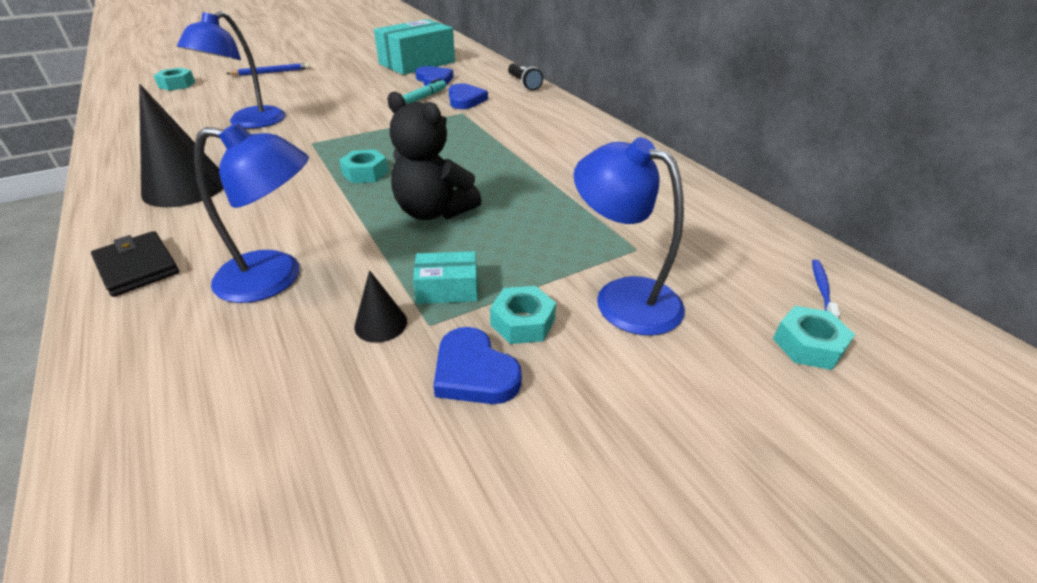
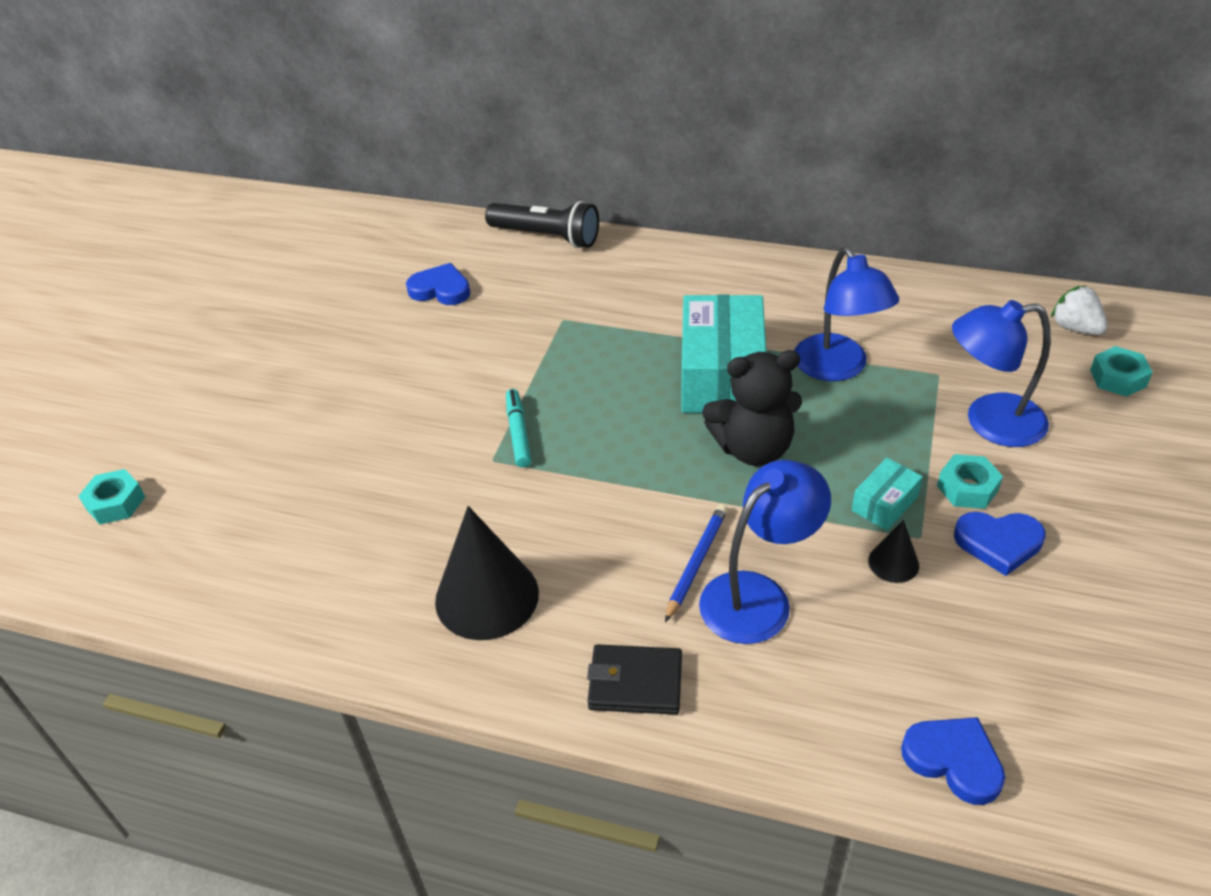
camera: 40 degrees left, 5 degrees up
blue lamp [177,11,286,129] -> blue lamp moved to [794,247,899,381]
blue pencil [226,63,310,76] -> blue pencil moved to [665,504,728,622]
turquoise nut [339,149,388,183] -> none
turquoise box [374,19,455,75] -> turquoise box moved to [682,295,766,413]
turquoise marker [402,78,446,104] -> turquoise marker moved to [506,389,531,468]
blue heart [449,83,488,109] -> blue heart moved to [901,717,1005,805]
black flashlight [508,63,543,91] -> black flashlight [485,201,599,248], size x1.51
blue toothbrush [812,259,840,318] -> white strawberry [1051,286,1108,335]

